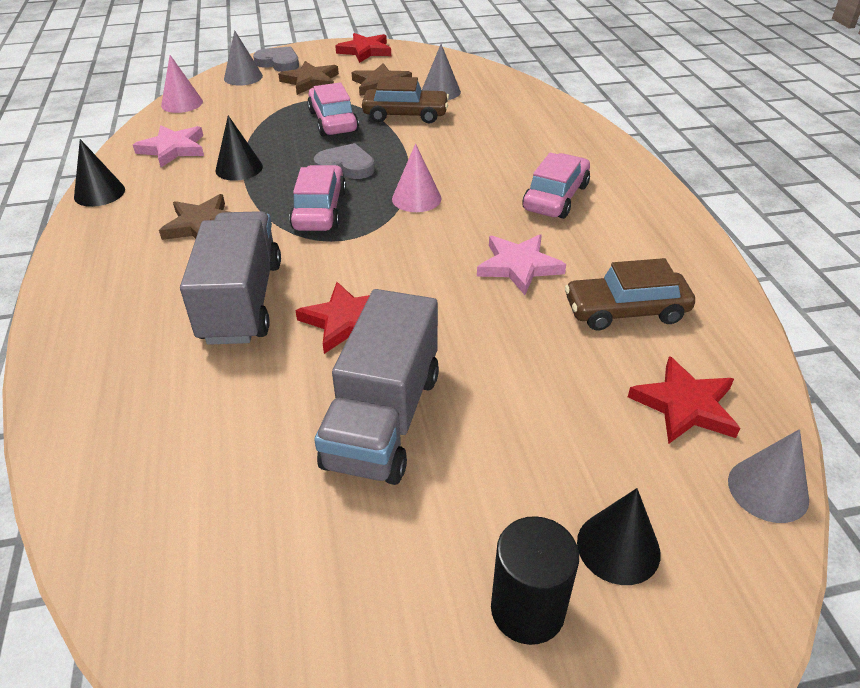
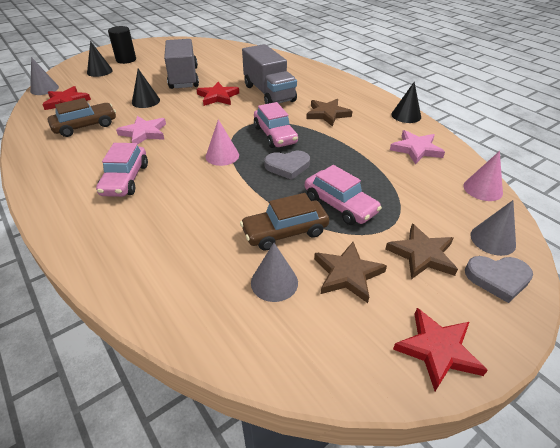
camera: 155 degrees right, 0 degrees up
black cone [215,115,263,181] -> black cone moved to [132,69,160,108]

